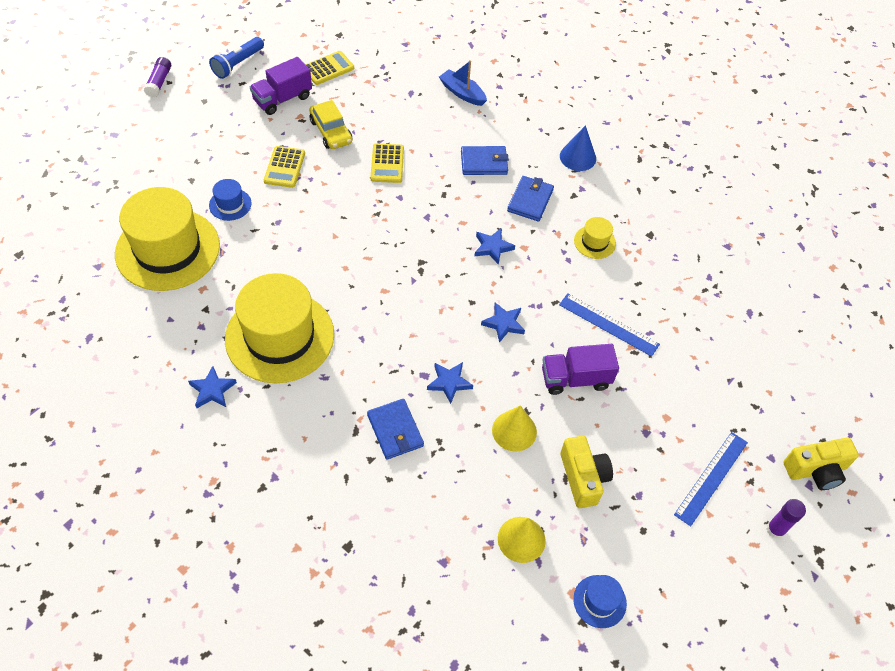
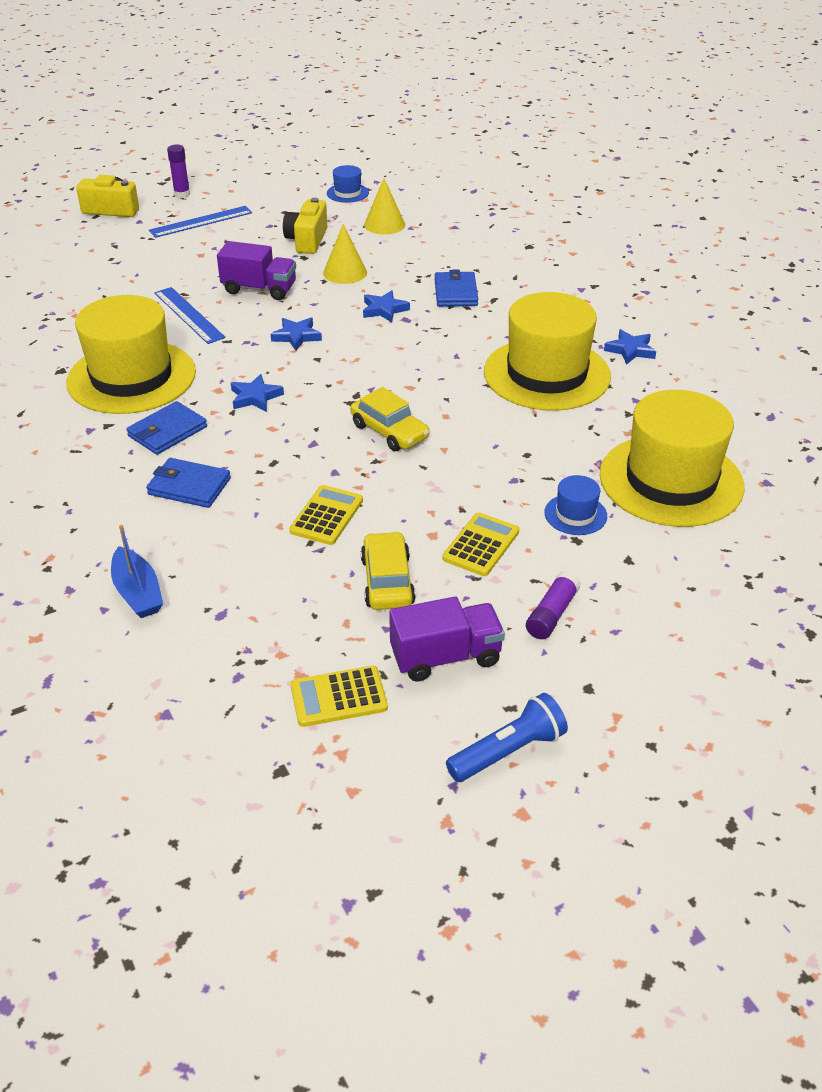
camera: 155 degrees left, 15 degrees down
purple glue stick [144,57,171,98] -> purple glue stick moved to [526,571,581,639]
blue cone [560,125,596,171] -> none
yellow hat [574,217,616,259] -> yellow hat [66,295,196,414], size x2.36
none -> yellow car [350,387,430,451]

